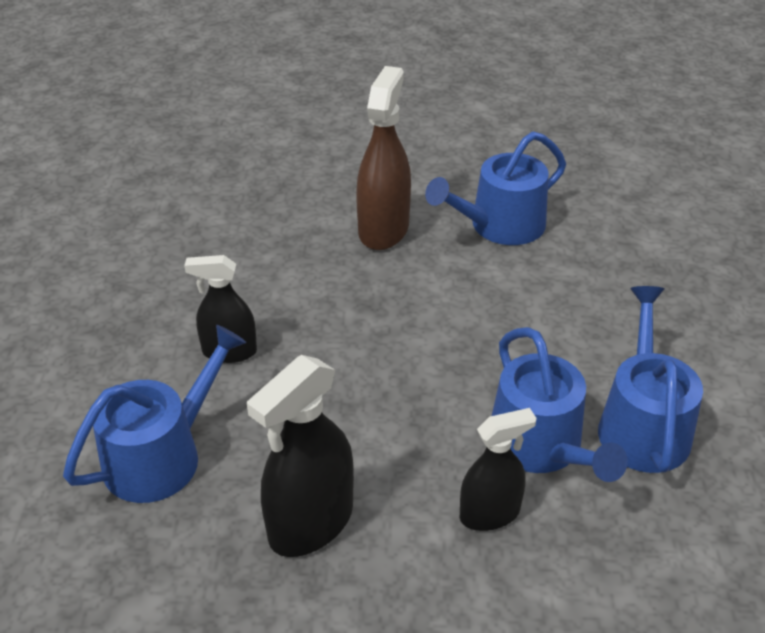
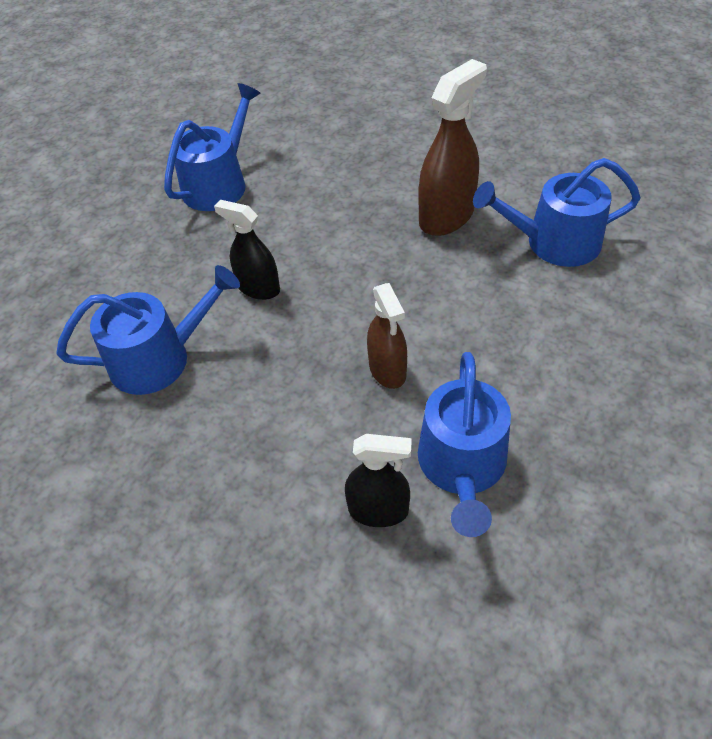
camera: 30 degrees right, 10 degrees up
black spray bottle [247,355,354,557] -> none
blue watering can [598,286,703,473] -> blue watering can moved to [164,83,260,211]
none -> brown spray bottle [367,283,407,389]

